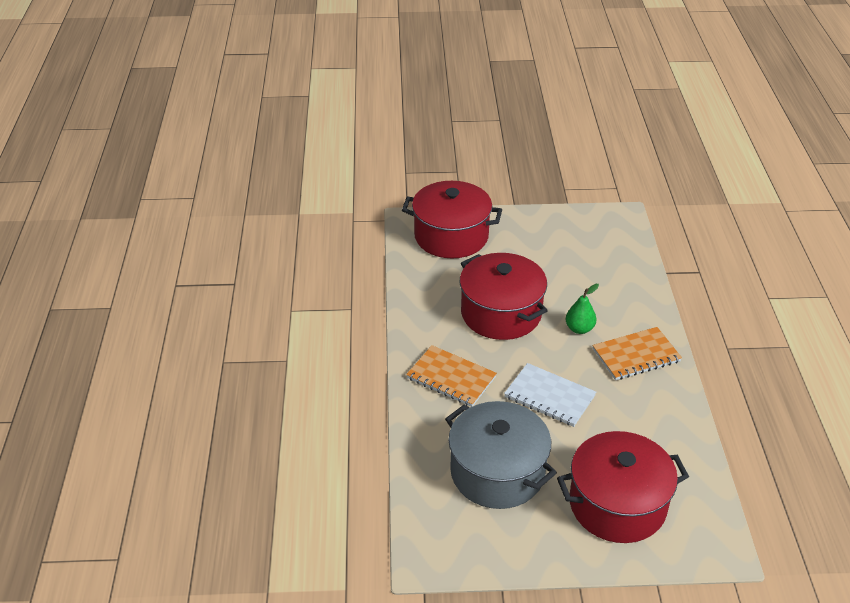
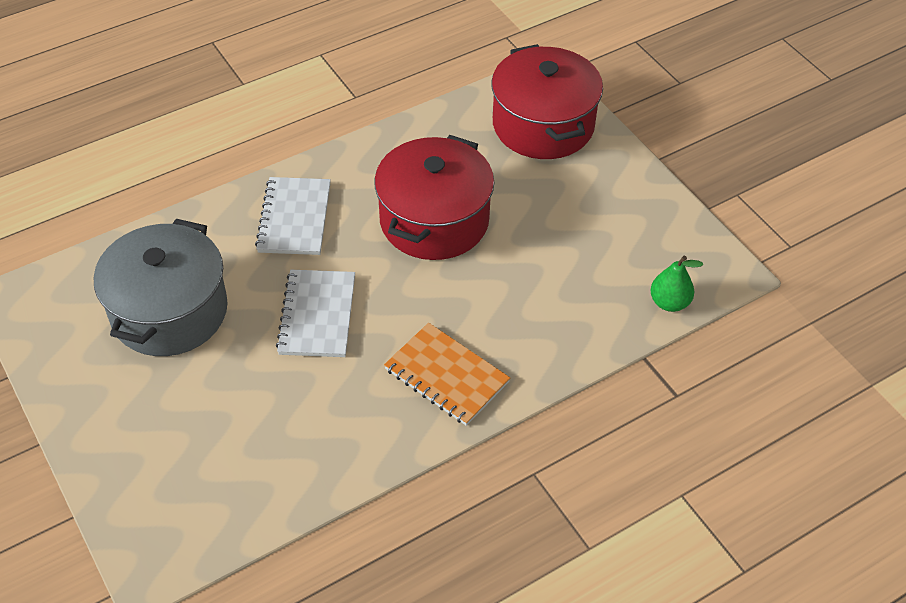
camera: 60 degrees right, 10 degrees up
orange notebook [406,345,497,407] -> white notebook [255,177,331,255]
red pot [557,431,689,543] -> none
green pear [565,284,599,334] -> green pear moved to [650,256,703,312]

